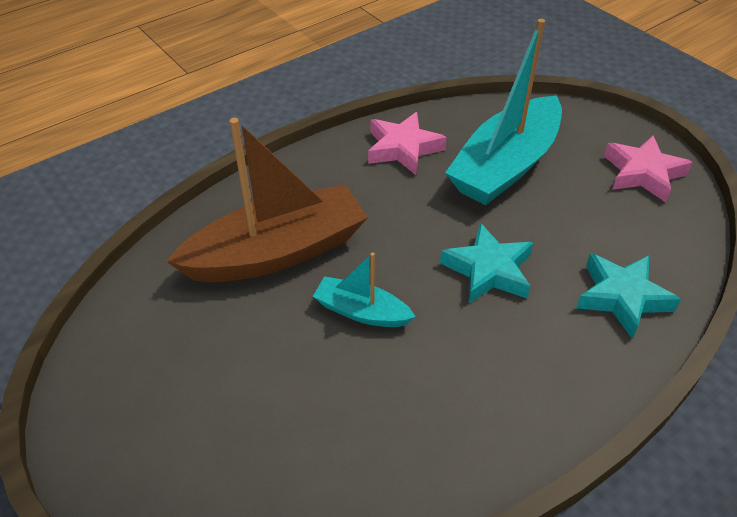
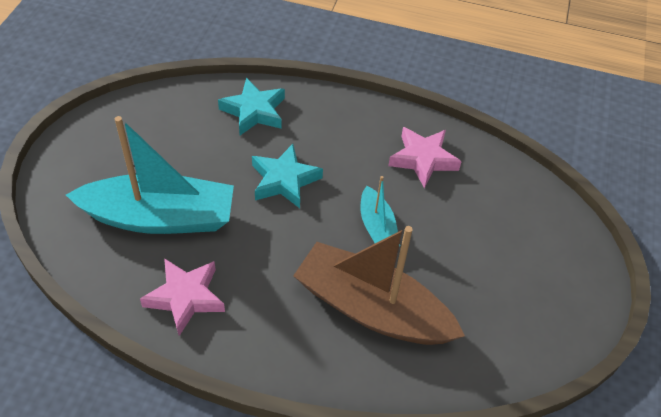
camera: 130 degrees left, 5 degrees up
pink star [604,135,693,202] -> pink star moved to [388,127,462,188]

